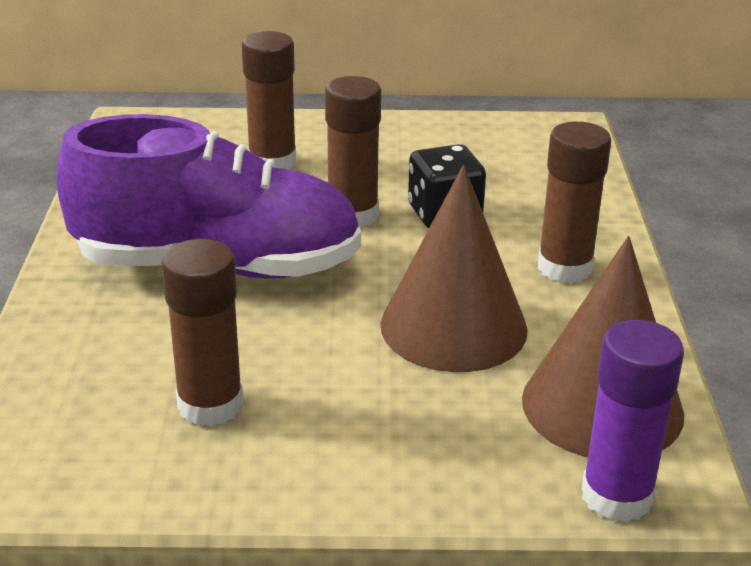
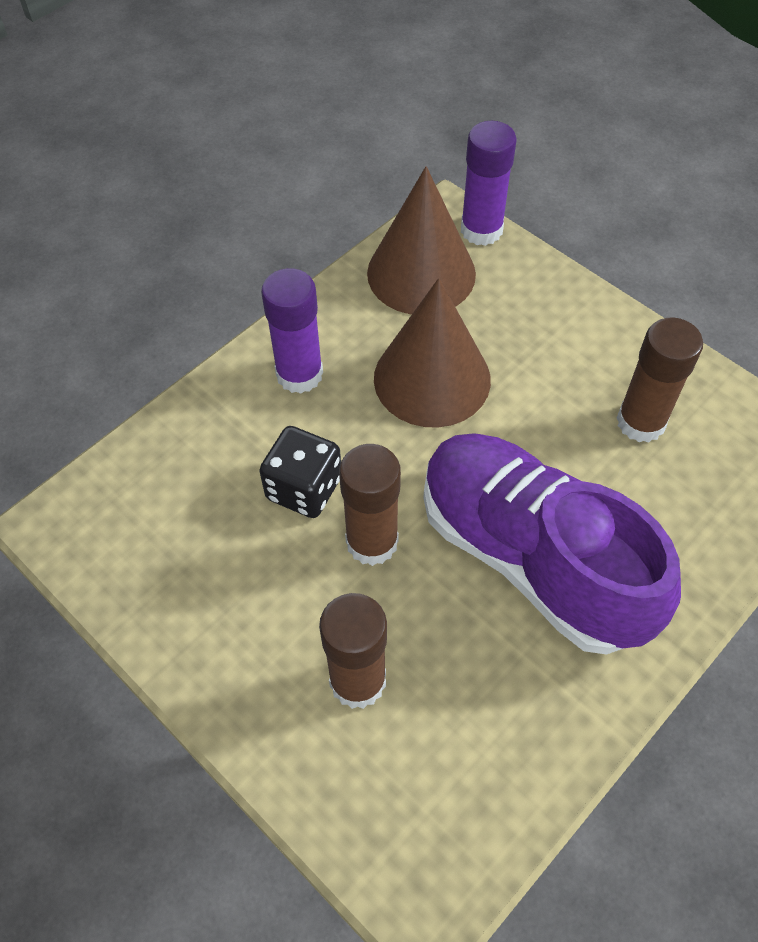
camera: 135 degrees left, 25 degrees up
brown glue stick [538,121,611,284] -> purple glue stick [261,268,323,394]

